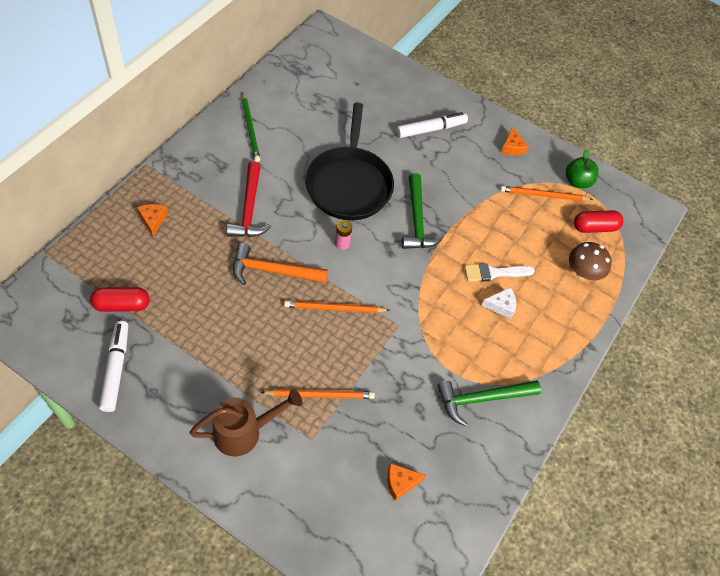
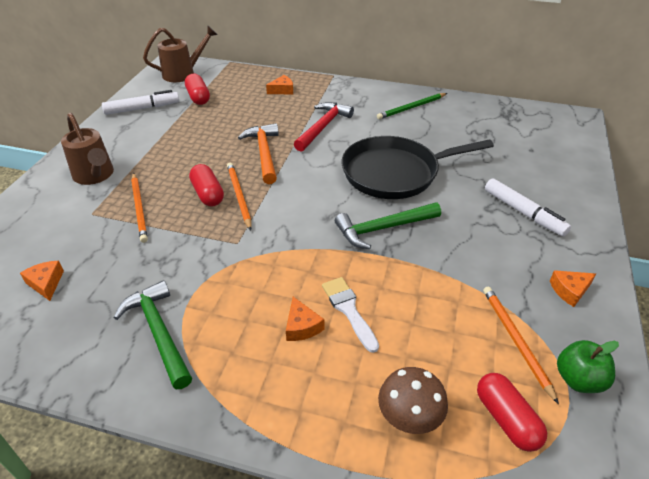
camera: 80 degrees right, 15 degrees down
red hammer [227,162,271,237] -> red hammer turned 135 degrees clockwise [294,102,354,152]
pink battery [335,220,352,250] -> none
white cheese [481,287,516,319] -> orange cheese [286,297,324,341]
none -> brown watering can [143,26,218,82]
none -> red capsule [189,164,224,206]

